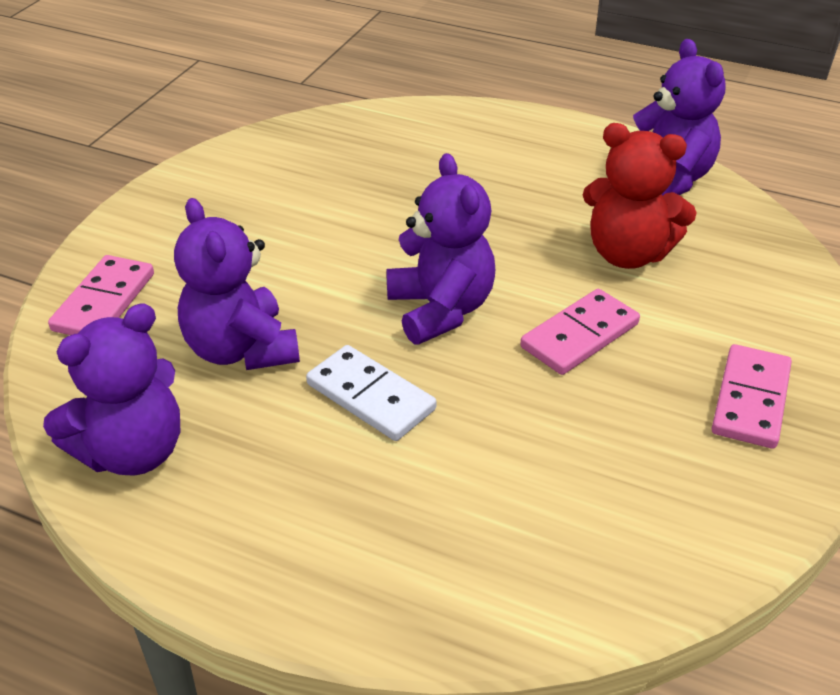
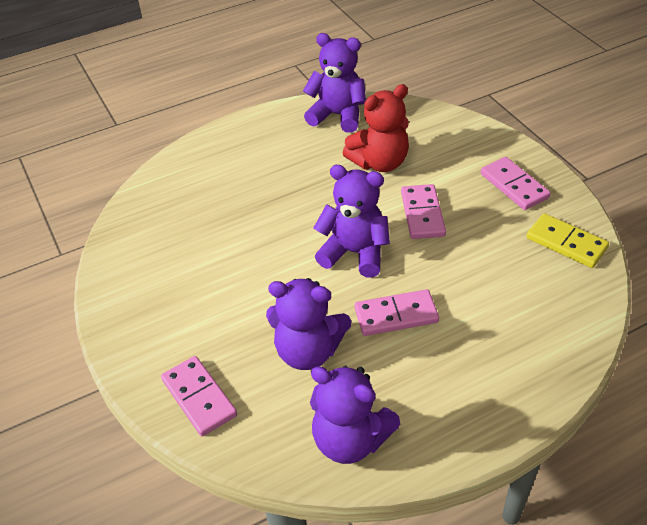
camera: 50 degrees left, 5 degrees up
purple teddy bear [43,303,180,476] -> purple teddy bear turned 120 degrees clockwise [310,365,400,464]
white domino [306,345,436,441] -> pink domino [355,289,439,336]
none -> yellow domino [526,213,609,268]

